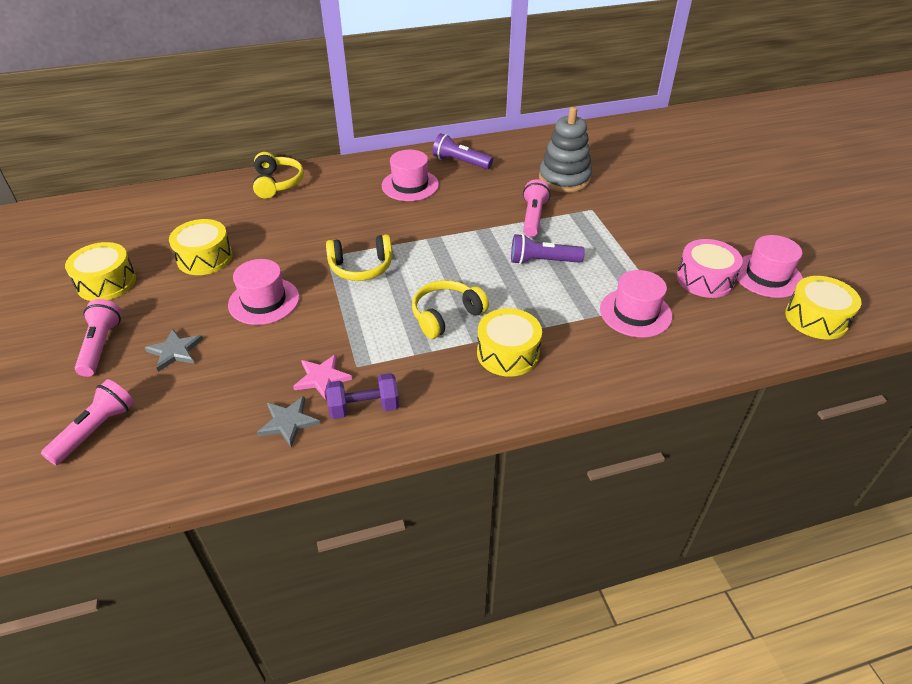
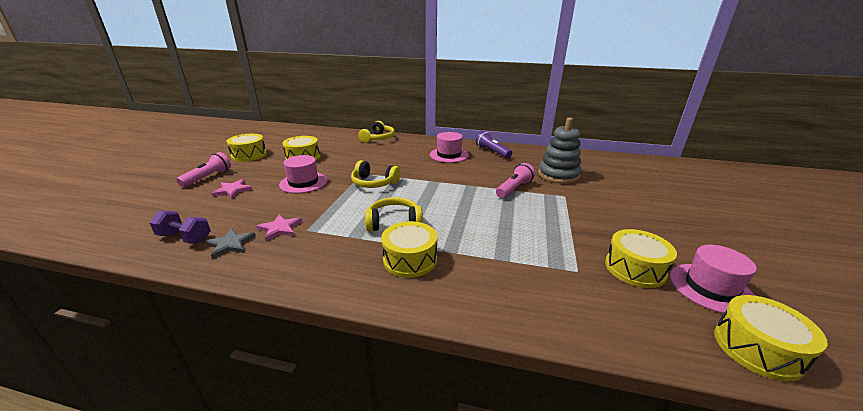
camera: 30 degrees right, 15 degrees down
pink flashlight [41,379,134,465] -> none
grey star [145,328,203,372] -> pink star [212,179,252,199]
purple dumbbell [326,373,399,419] -> purple dumbbell moved to [150,211,211,244]
purple flashlight [511,234,585,264] -> none
pink hat [600,270,672,338] -> none
pink drum [677,239,743,298] -> yellow drum [605,229,677,288]

